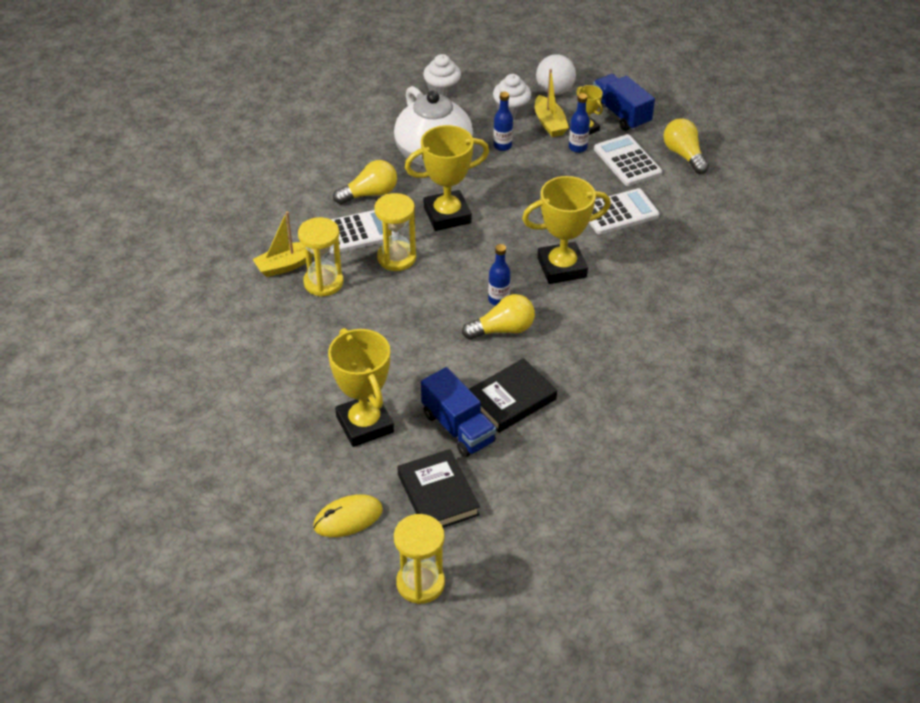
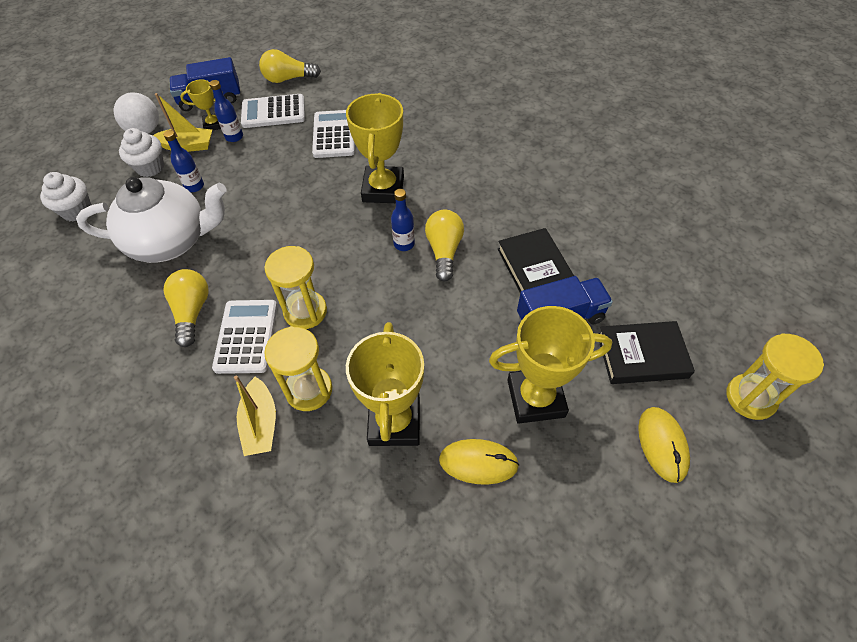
camera: 70 degrees left, 10 degrees up
yellow trophy [405,125,489,231] -> yellow trophy moved to [346,322,424,446]
none -> yellow mouse [439,439,519,485]

